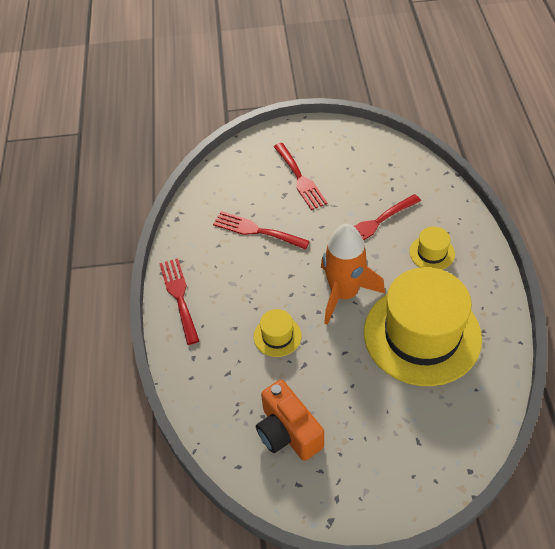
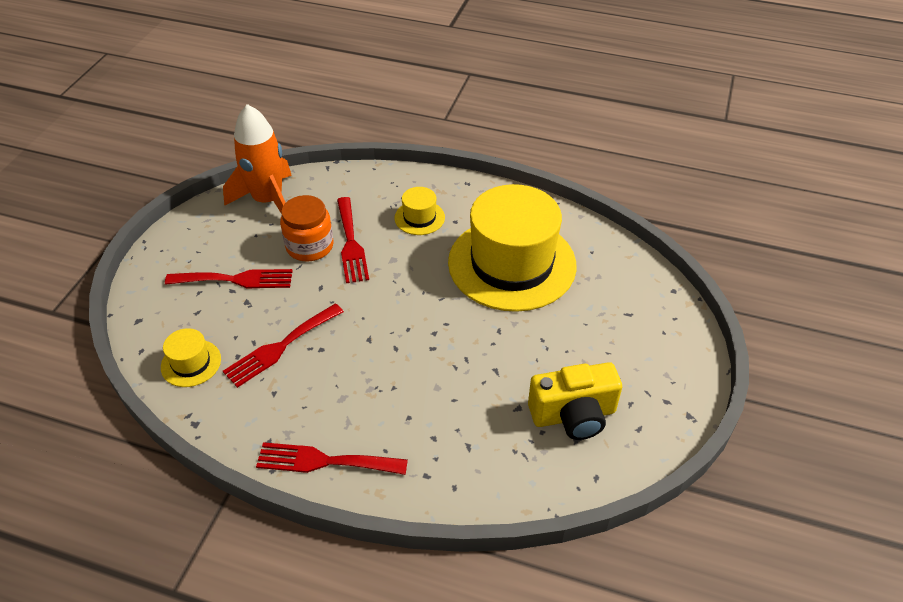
camera: 70 degrees left, 5 degrees down
yellow hat [254,309,302,357] -> yellow hat moved to [161,328,221,387]
orange camera [256,380,324,461] -> yellow camera [528,362,622,440]
orange rocket [321,224,385,325] -> orange rocket moved to [223,104,292,212]
none -> orange jar [280,195,333,262]

